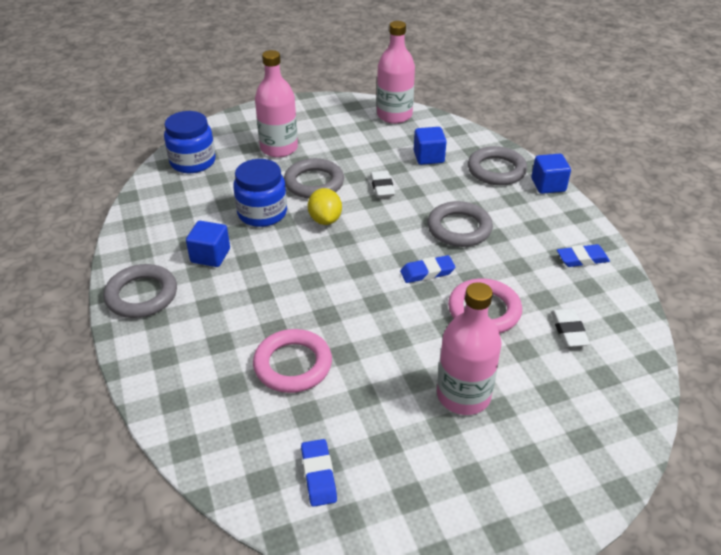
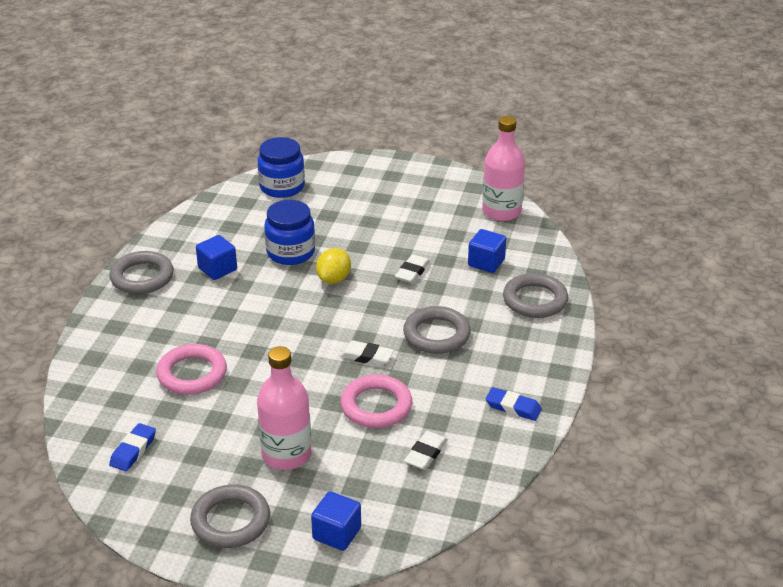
camera: 35 degrees right, 5 degrees down
pink bottle [255,50,298,158] -> none
grey ring [284,158,344,199] -> grey ring moved to [190,484,270,548]
blue eraser [400,255,455,283] -> white eraser [340,340,394,366]
blue cube [531,154,571,194] -> blue cube moved to [311,491,361,551]

